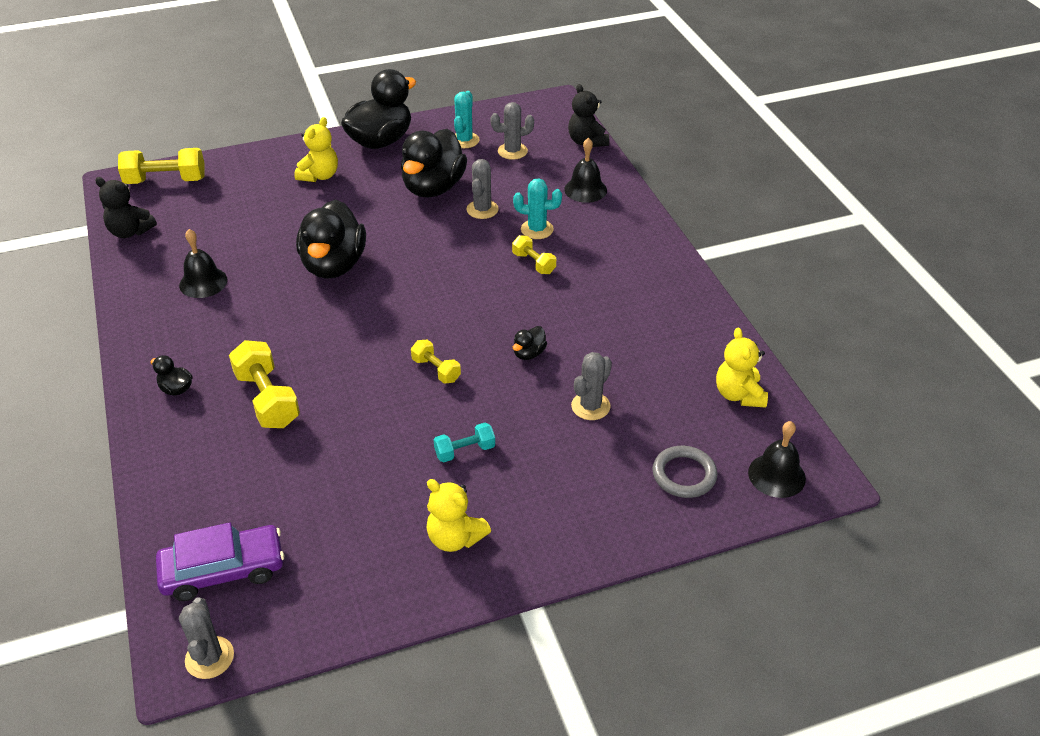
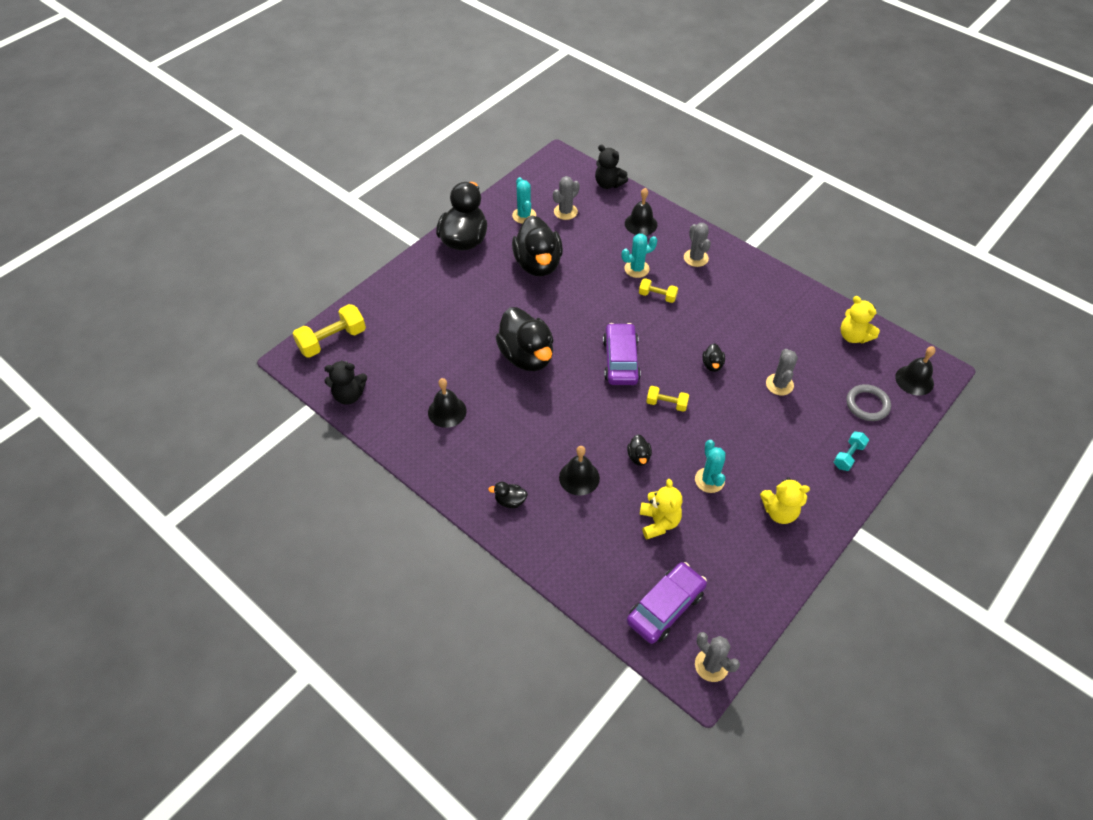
camera: 30 degrees left, 10 degrees up
yellow dumbbell [229,340,300,428] -> black bell [559,446,600,496]
yellow teddy bear [294,117,338,182] -> yellow teddy bear moved to [640,479,682,539]
turquoise dumbbell [433,423,495,462] -> turquoise dumbbell moved to [834,431,869,471]
grey cactus [466,159,499,219] -> grey cactus moved to [684,223,711,267]
none -> purple car [603,323,641,385]
none -> black duck [627,434,652,466]
none -> turquoise cactus [695,440,726,493]

